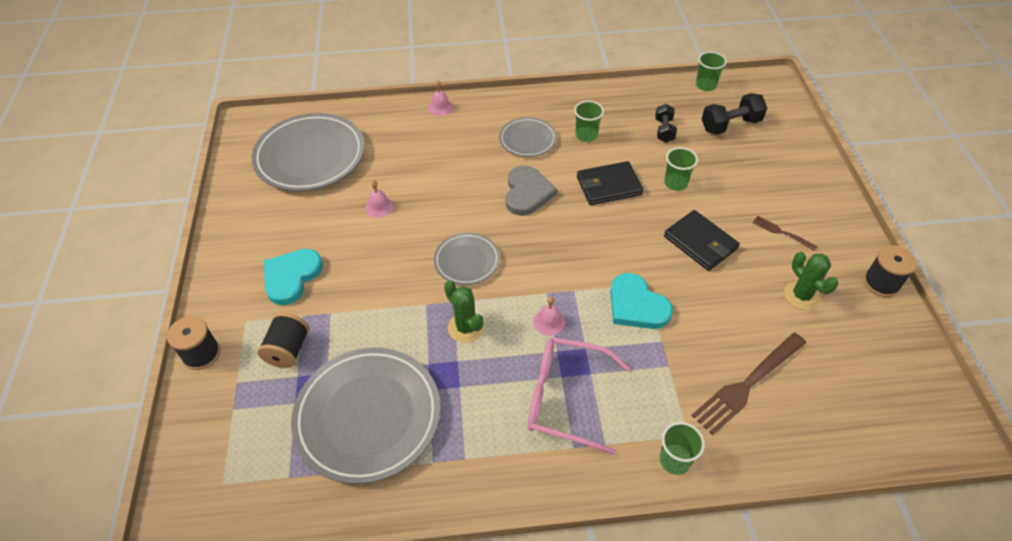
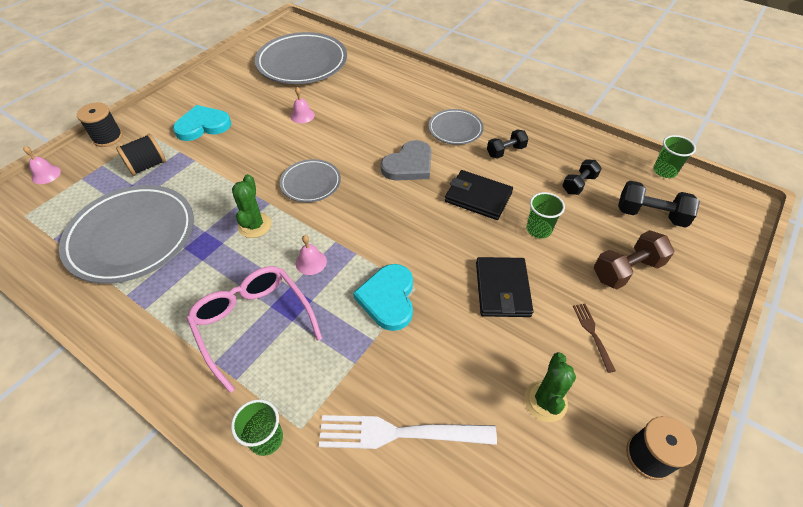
camera: 40 degrees right, 0 degrees up
pink bell [428,80,453,116] -> pink bell moved to [23,146,61,184]
green cup [574,101,604,142] -> black dumbbell [487,129,529,159]
brown fork [691,333,806,435] -> white fork [319,415,497,449]
none -> brown dumbbell [594,230,674,289]

